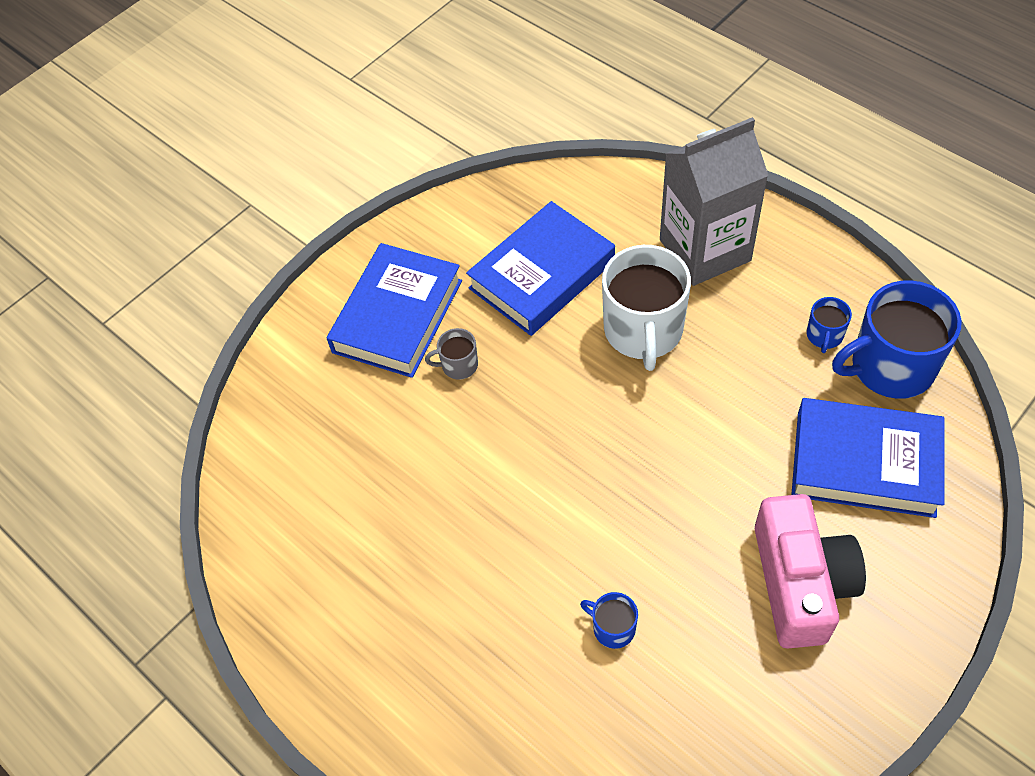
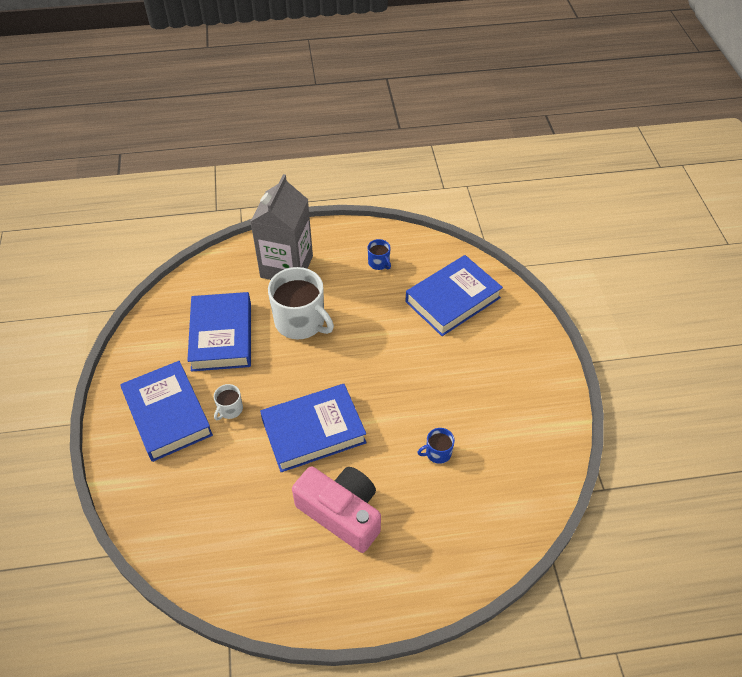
camera: 55 degrees left, 5 degrees down
grey mug [425,328,478,380] -> white mug [214,384,243,420]
pink camera [755,494,866,648] -> pink camera moved to [292,466,381,553]
blue mug [832,280,962,399] -> none
none -> blue book [260,384,367,472]

